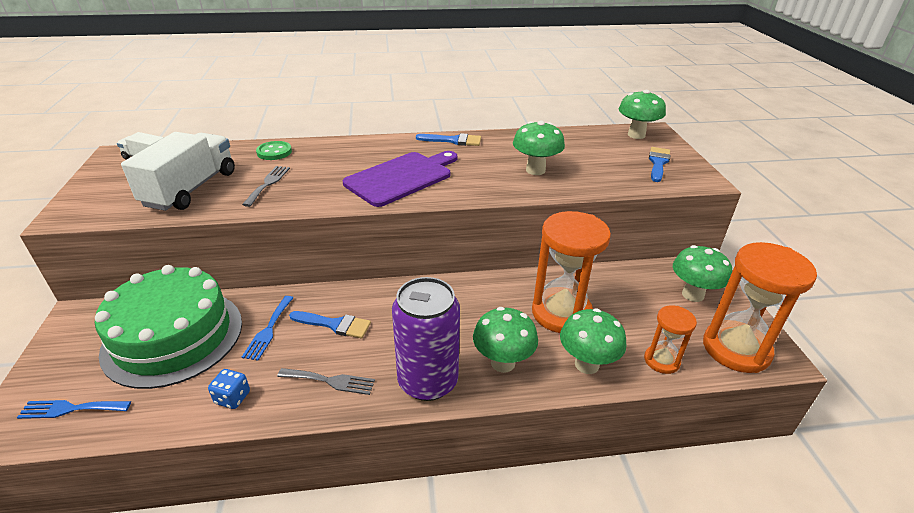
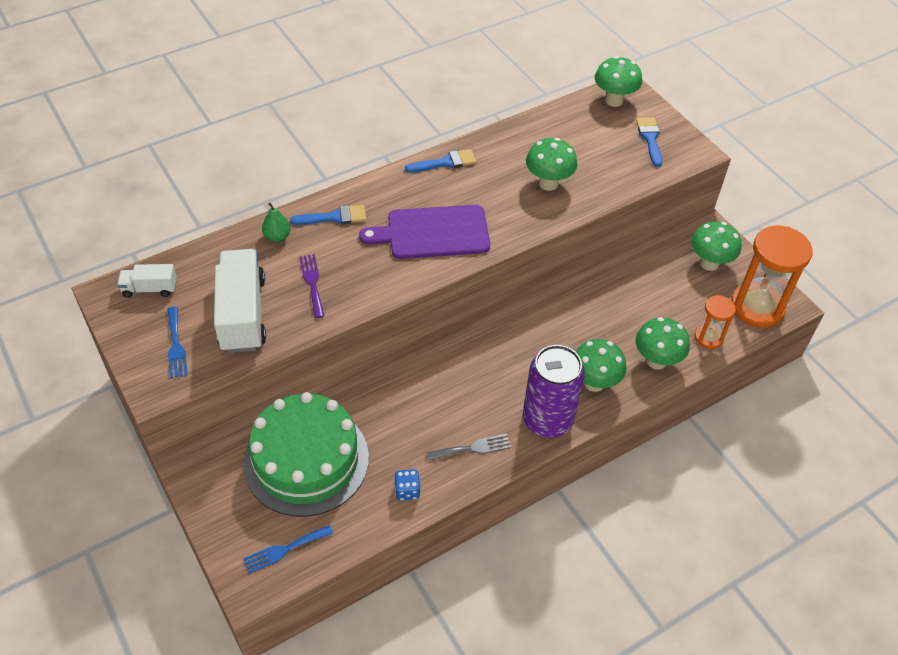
camera: 25 degrees left, 15 degrees up
grey fork [242,166,290,207] -> purple fork [299,254,324,318]
blue fork [242,296,293,361] -> blue fork moved to [168,307,187,378]
green button [256,141,292,160] -> green pear [262,202,291,242]
blue brush [289,311,371,338] -> blue brush moved to [290,205,367,225]
purple cutting board [343,151,457,207] -> purple cutting board turned 120 degrees counterclockwise [359,205,490,259]
orange hourglass [532,211,611,333] -> none

